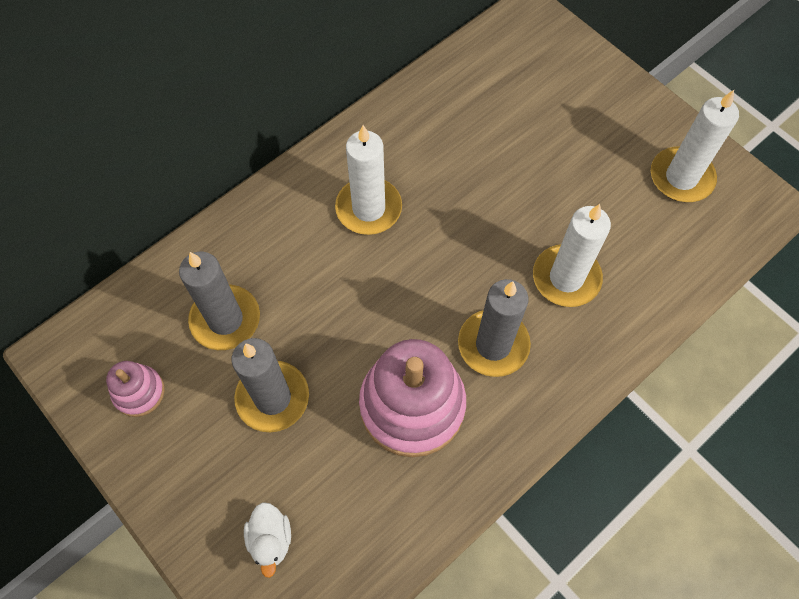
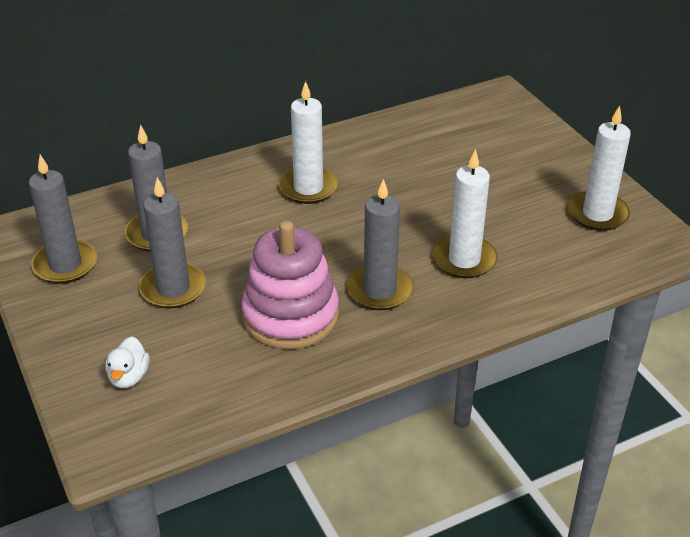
camera: 15 degrees right, 25 degrees down
pink stacking toy [106,361,165,417] -> grey candle [29,155,97,284]

